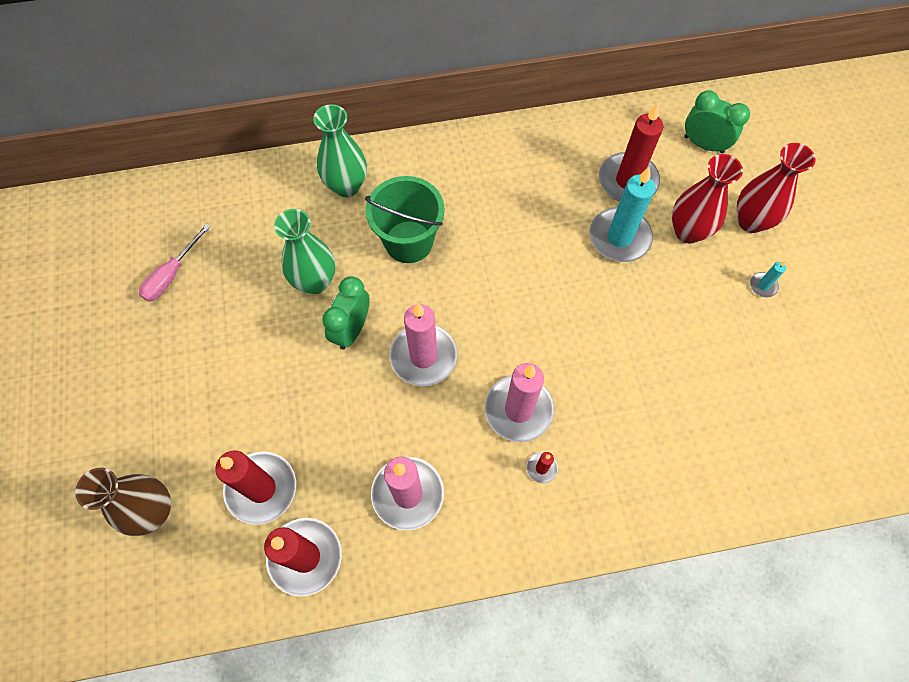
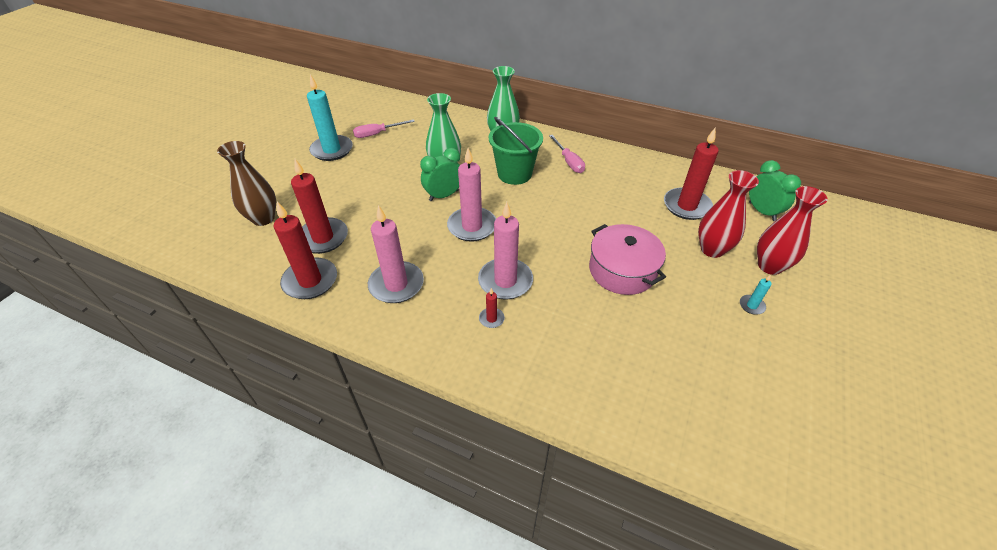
camera: 35 degrees right, 20 degrees down
turquoise candle [589,167,655,262] -> turquoise candle moved to [307,74,353,161]
none -> pink screwdriver [549,135,585,173]
none -> pink pot [589,224,666,295]

